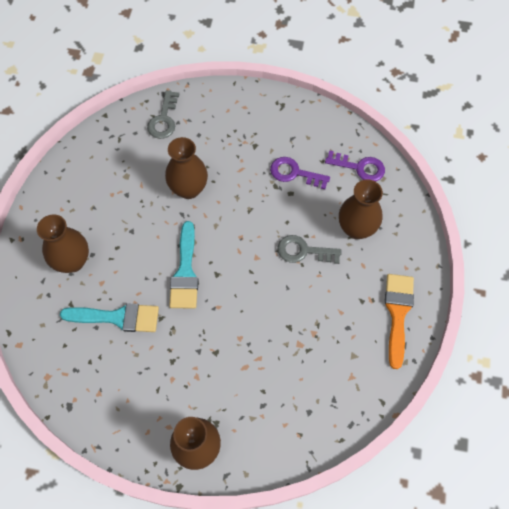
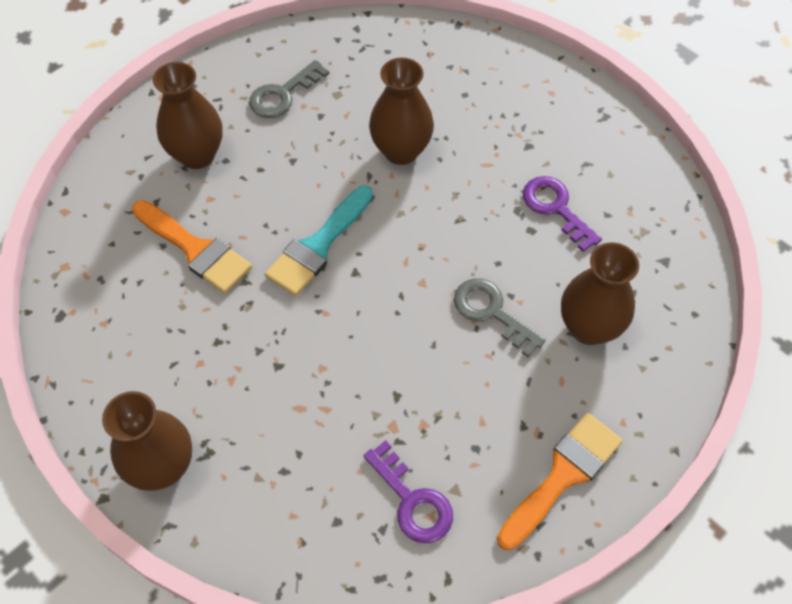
camera: 35 degrees right, 5 degrees down
turquoise brush [60,303,159,332] -> orange brush [132,200,252,294]
grey key [147,90,179,139] -> grey key moved to [249,60,329,118]
purple key [325,150,385,182] -> purple key moved to [364,440,453,544]

